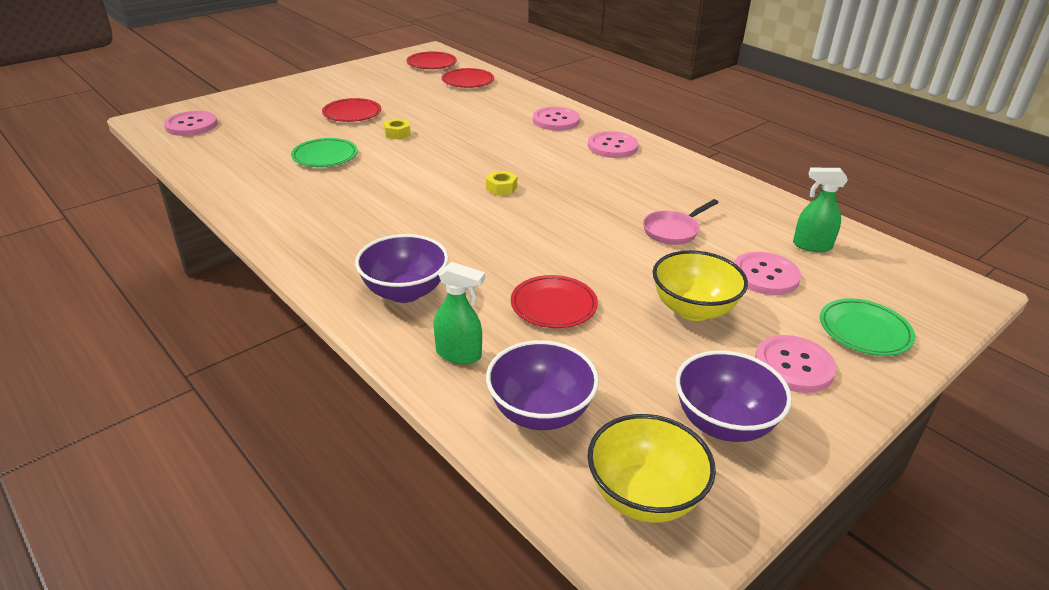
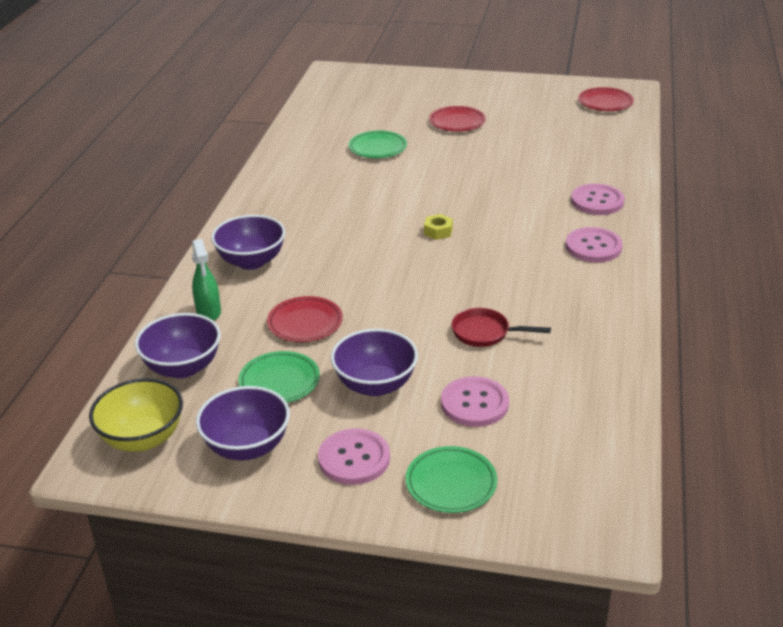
camera: 55 degrees right, 0 degrees up
pink button [164,111,217,136] -> none
yellow nut [384,118,411,140] -> none
red plate [442,68,494,88] -> none
pink pan [643,199,719,245] -> red pan [452,308,551,347]
yellow bowl [653,250,748,321] -> purple bowl [331,329,418,396]
green spray bottle [793,168,848,252] -> none
none -> green plate [238,351,320,403]

